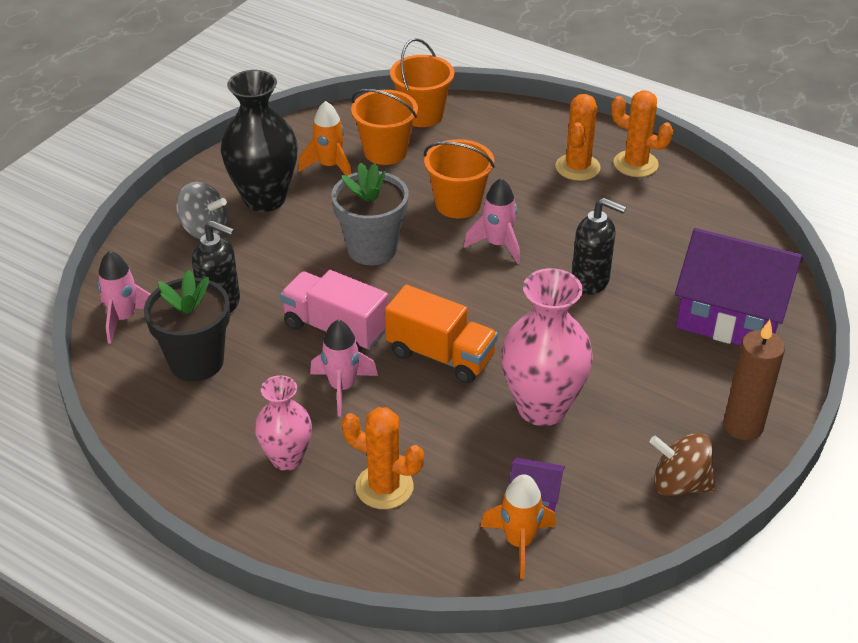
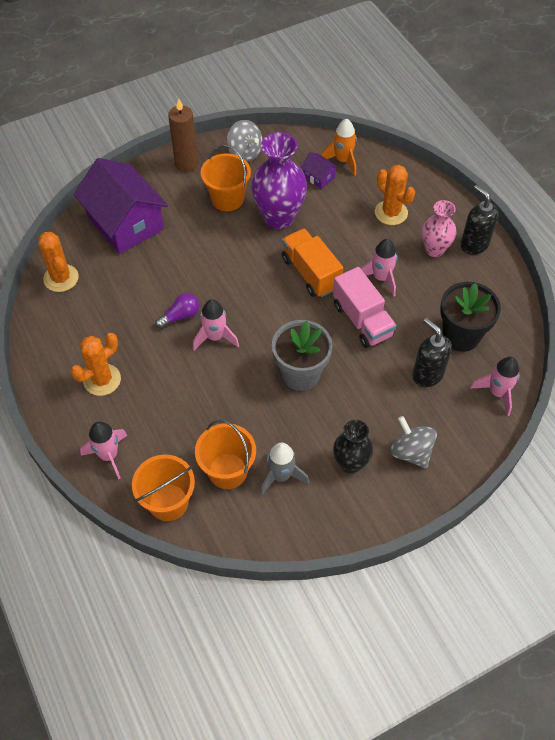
camera: 150 degrees left, 15 degrees up
black vase [221,70,298,212] -> black vase [333,420,373,474], size x0.61
orange rocket [298,101,351,176] -> grey rocket [260,442,309,495]
orange bucket [424,139,495,218] -> orange bucket moved to [201,145,251,211]
pink vase [501,268,593,426] -> purple vase [251,132,307,229]
black soap dispenser [572,198,626,295] -> black soap dispenser moved to [460,185,498,255]
orange cactus [611,90,673,177] -> orange cactus moved to [38,232,79,292]
brown spinning top [650,433,716,496] -> grey spinning top [227,120,263,162]
none -> pink rocket [80,421,128,479]
none -> purple light bulb [155,293,199,329]

